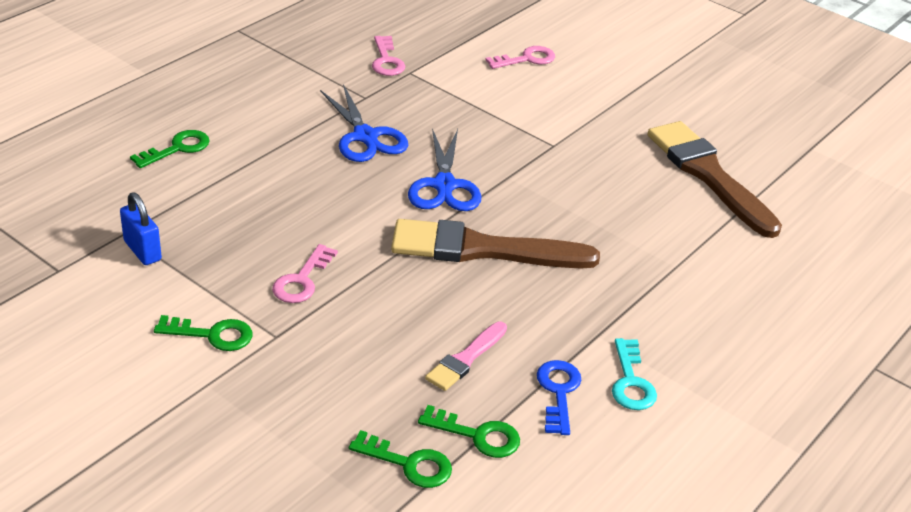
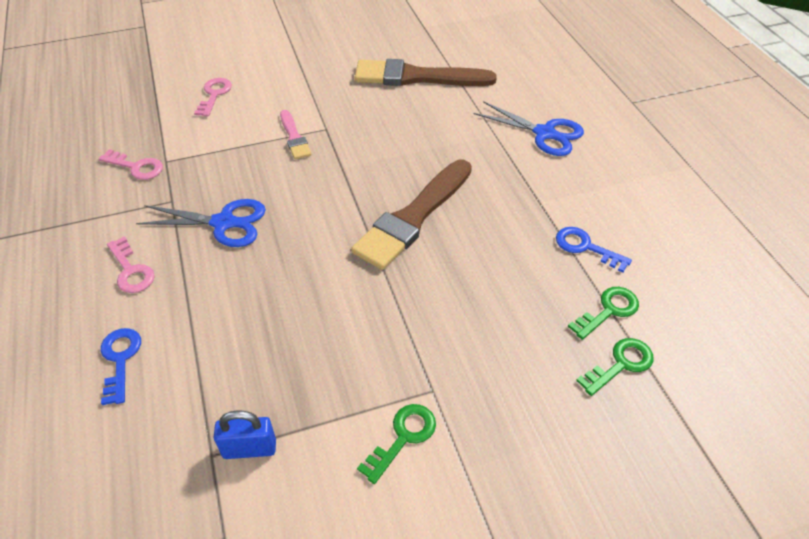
camera: 55 degrees left, 10 degrees up
green key [130,130,209,168] -> blue key [101,328,141,405]
pink key [272,244,338,303] -> pink key moved to [107,236,155,293]
blue scissors [408,128,481,211] -> blue scissors moved to [473,101,584,156]
pink brush [425,322,507,391] -> pink brush moved to [280,110,312,159]
turquoise key [612,338,657,410] -> none

